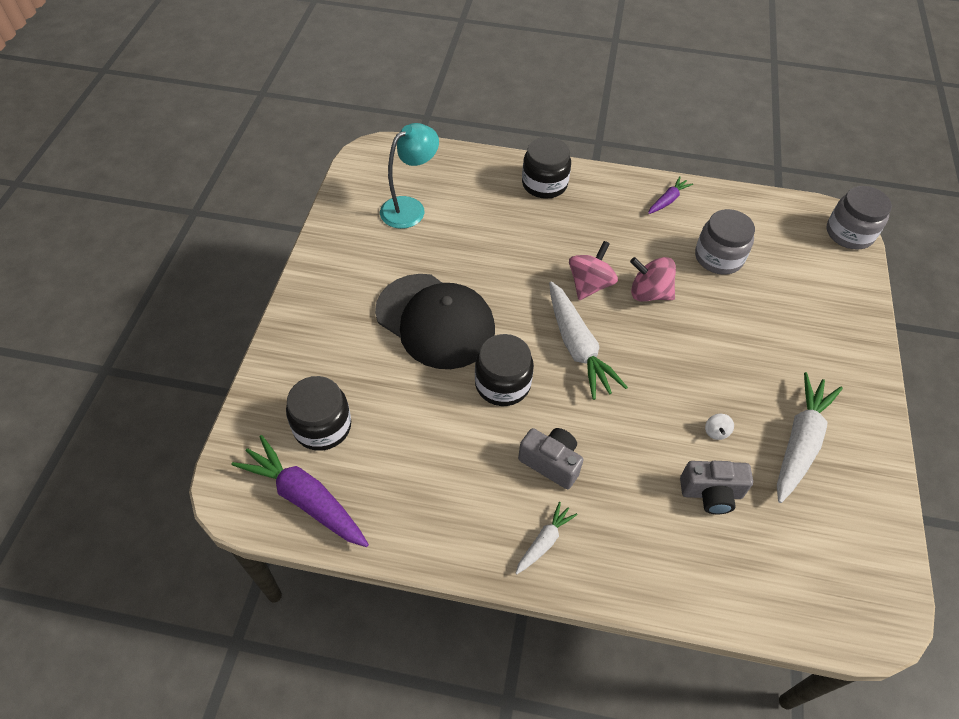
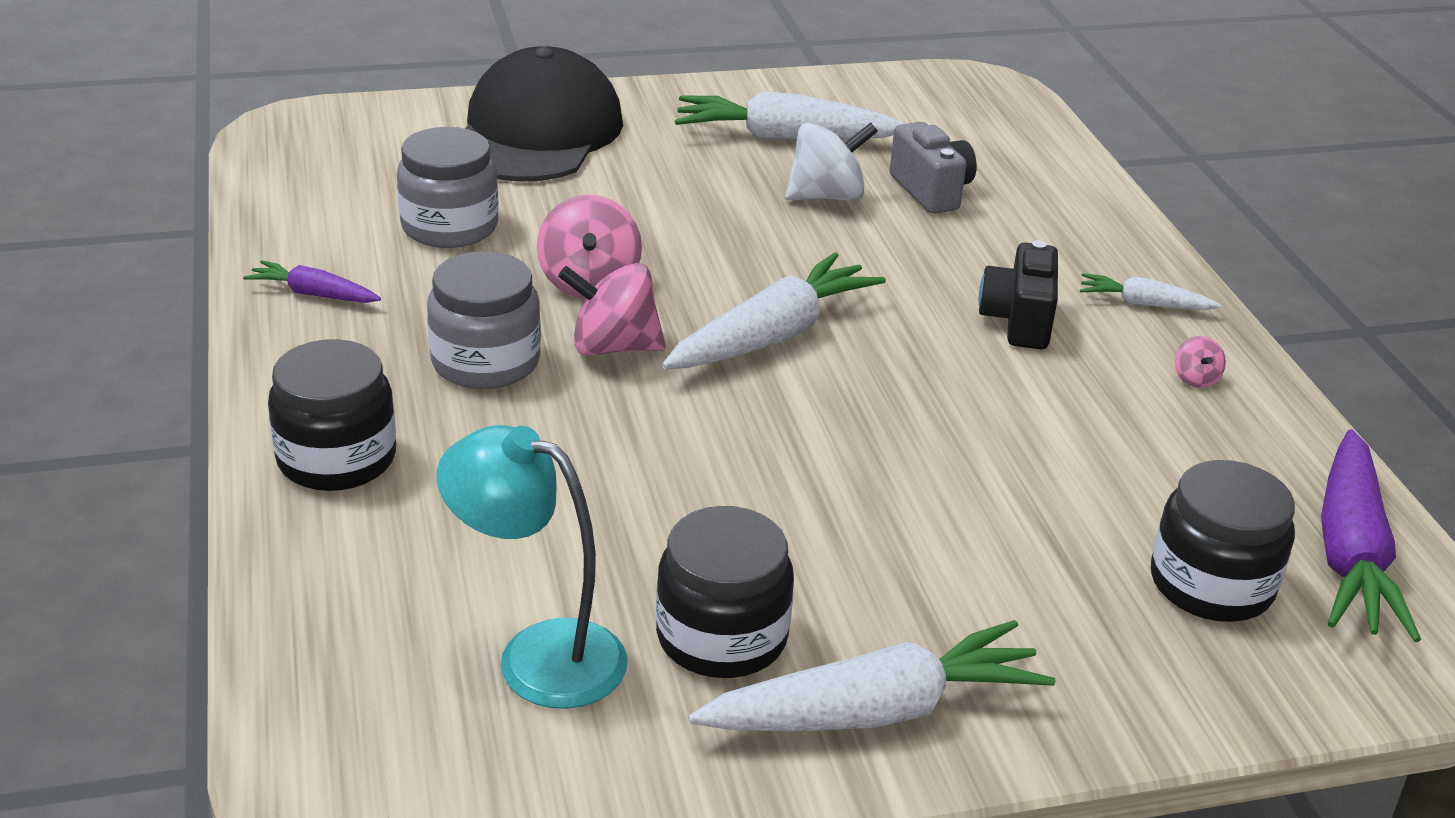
camera: 115 degrees left, 20 degrees down
black cap [375,274,495,369] -> black cap moved to [465,46,623,182]
black jar [475,334,534,406] -> black jar moved to [656,506,794,678]
grey camera [518,428,584,489] -> black camera [979,240,1058,349]
white spinning top [705,414,734,440] -> white spinning top [785,122,878,201], size x2.11
grey jar [827,186,892,250] -> grey jar moved to [427,251,541,389]
none -> white carrot [688,620,1055,731]
none -> pink spinning top [1175,336,1226,388]

